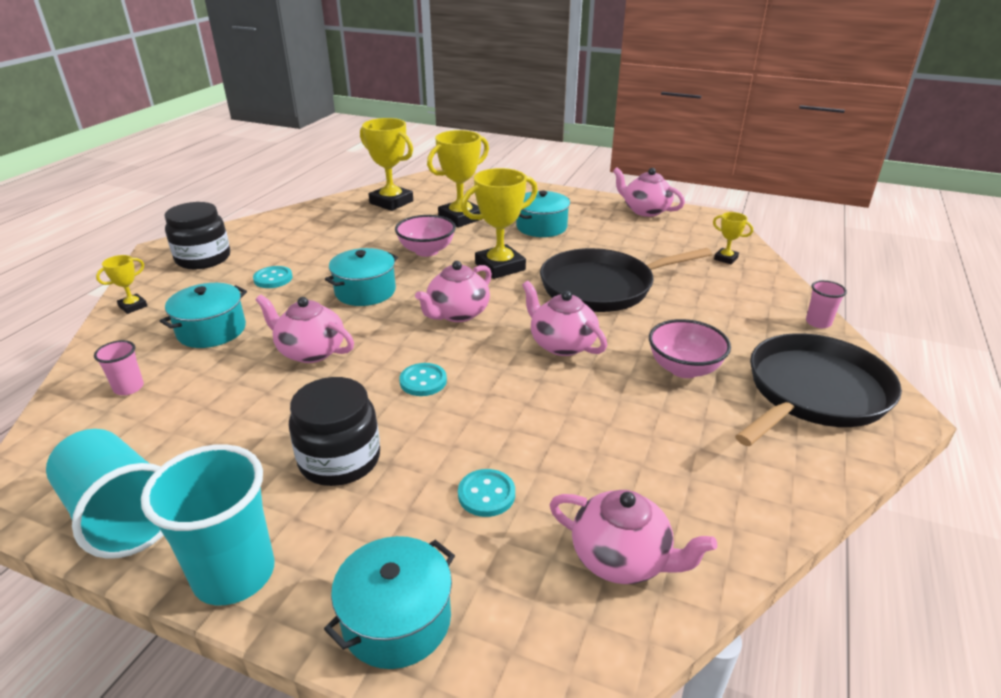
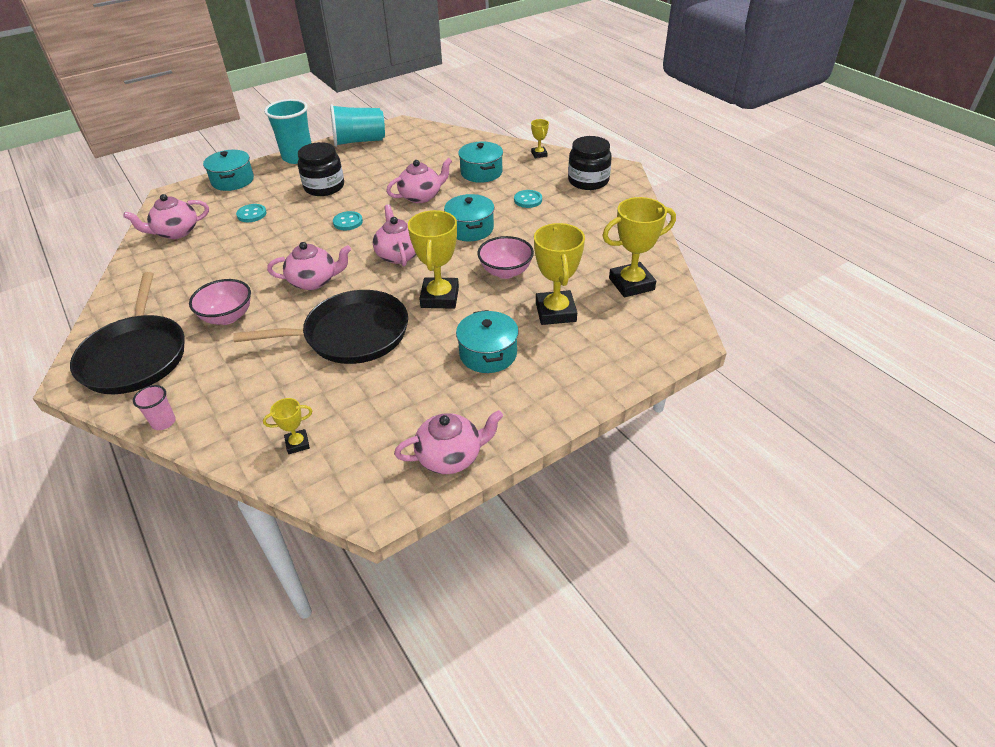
camera: 125 degrees right, 10 degrees up
pink cup [94,340,144,395] -> none
black pan [540,248,712,312] -> black pan turned 60 degrees clockwise [233,290,408,364]

